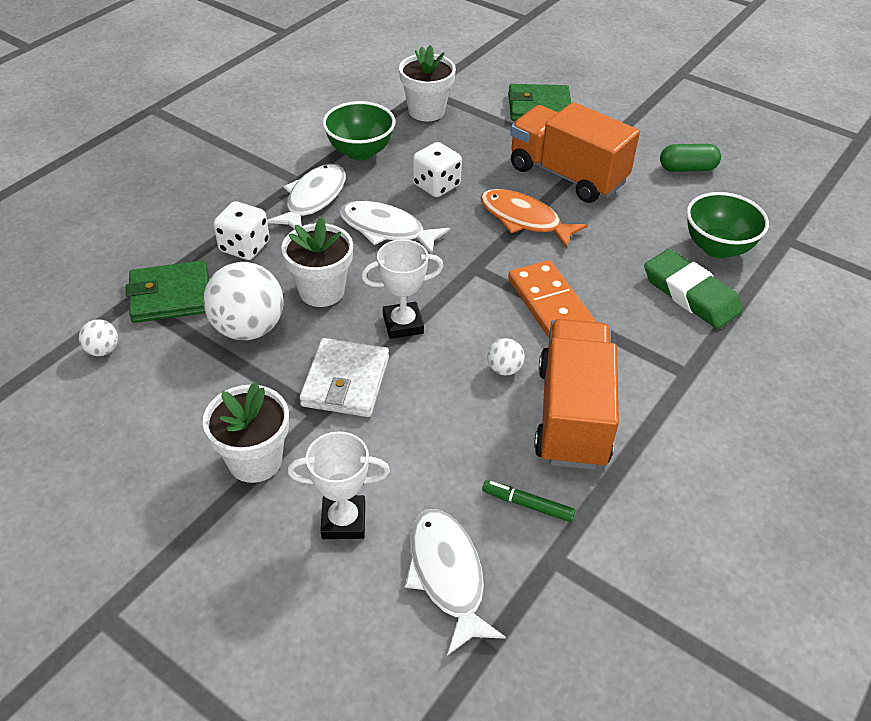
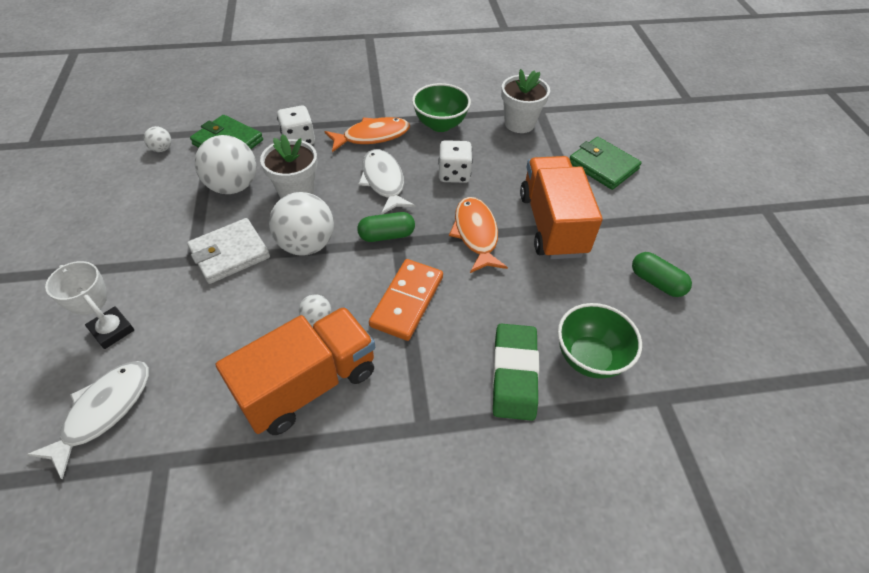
camera: 45 degrees right, 5 degrees up
white flower pot [203,382,289,483] -> none
white fish [267,164,346,229] -> orange fish [325,117,410,152]
white trophy [361,239,444,339] -> white ball [269,192,334,256]
green marker [482,480,576,522] -> none
none -> green capsule [357,212,415,242]

